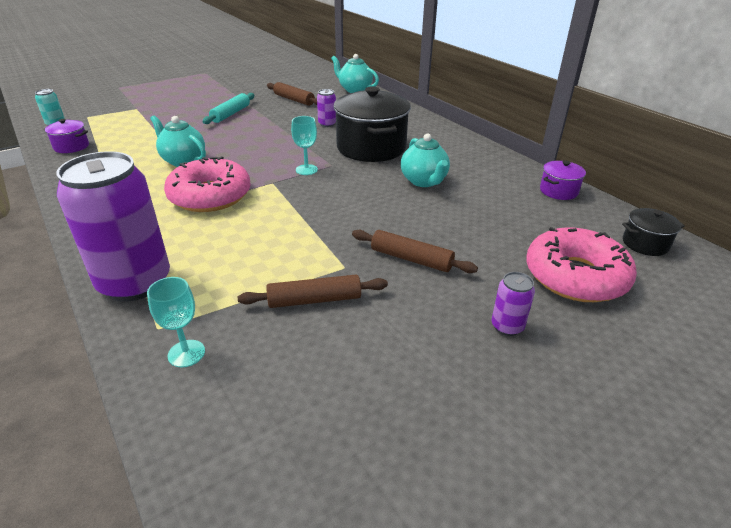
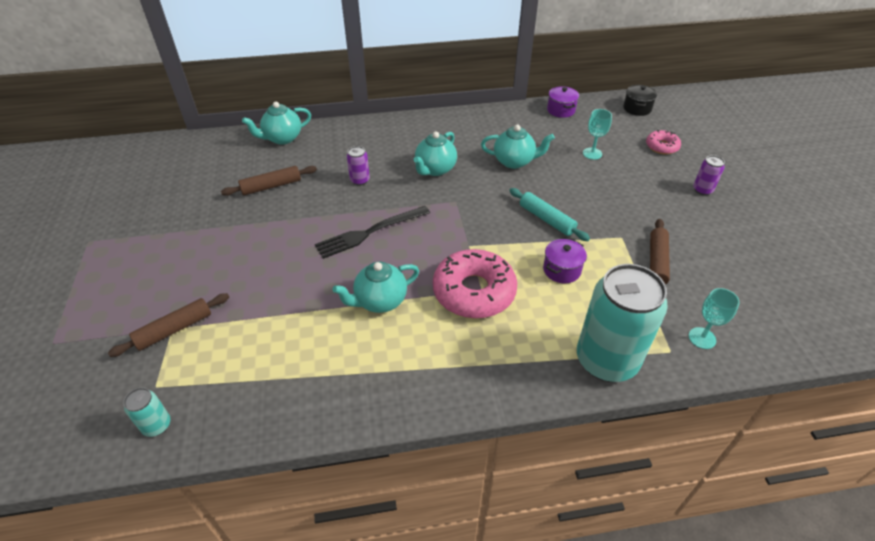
camera: 65 degrees left, 10 degrees up
purple pot [44,119,89,153] -> purple pot moved to [543,239,587,283]
purple can [56,151,170,302] -> turquoise can [577,264,668,382]
turquoise rolling pin [202,93,254,124] -> turquoise rolling pin moved to [509,188,590,241]
turquoise goblet [291,116,318,175] -> turquoise goblet moved to [583,109,612,160]
black pot [333,86,411,162] -> turquoise teapot [413,132,457,176]
brown rolling pin [352,230,478,273] -> brown rolling pin moved to [108,293,229,357]
pink donut [526,227,637,302] -> pink donut [646,130,681,154], size x0.52
none -> black fork [315,206,430,259]

